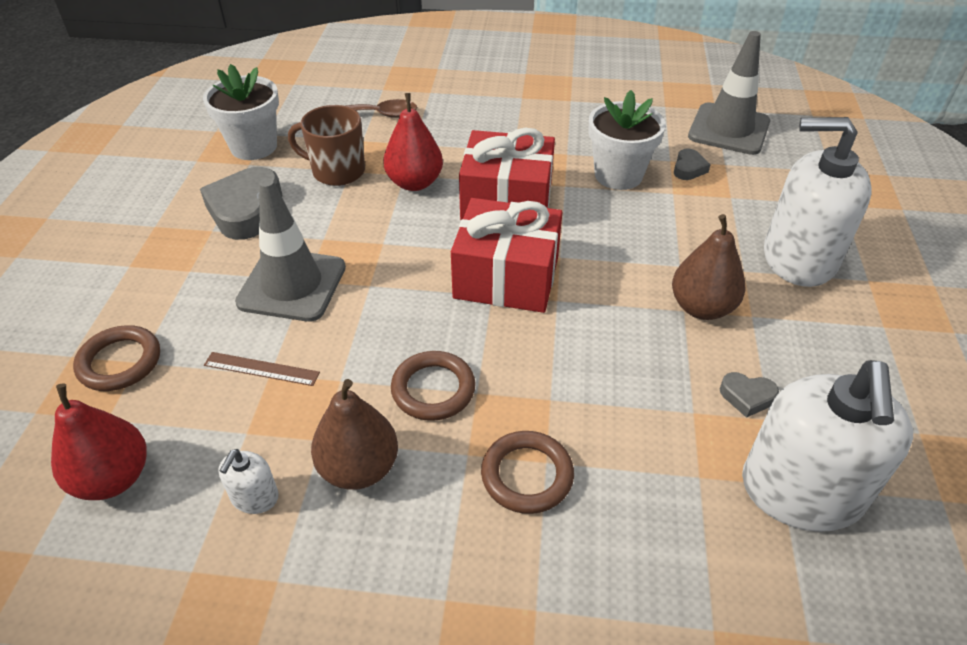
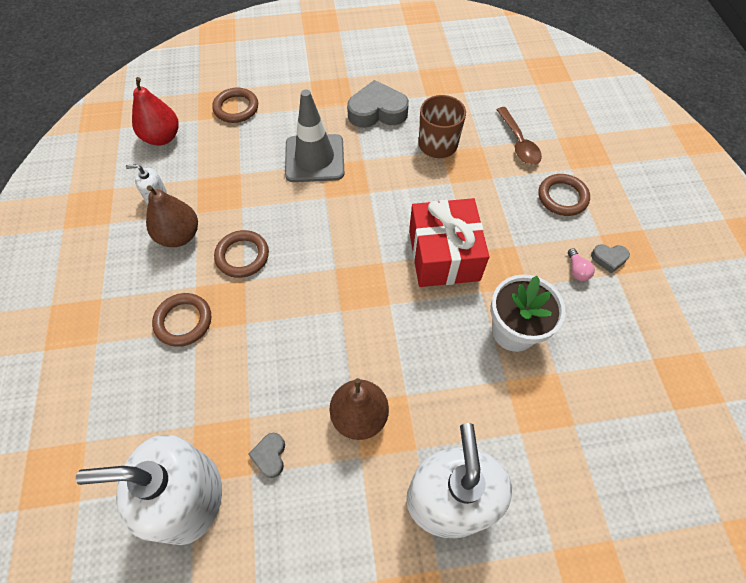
camera: 75 degrees right, 15 degrees up
white flower pot [203,64,279,160] -> none
brown ruler [204,352,320,386] -> none
red pear [383,93,443,191] -> none
red gift [451,198,562,313] -> none
grey heart [674,148,711,180] -> grey heart moved to [591,244,630,273]
grey traffic cone [688,31,770,155] -> none
none -> brown ring [538,174,590,216]
none -> pink light bulb [568,248,595,281]

